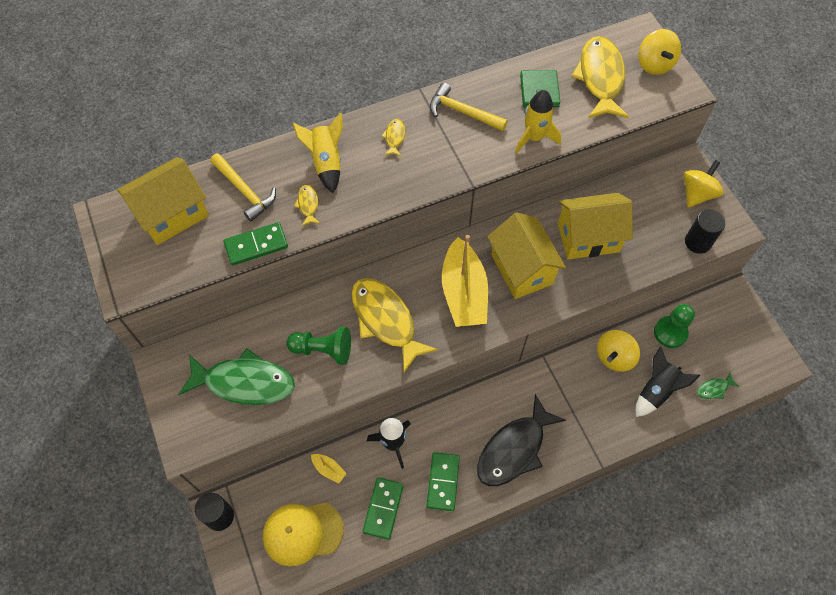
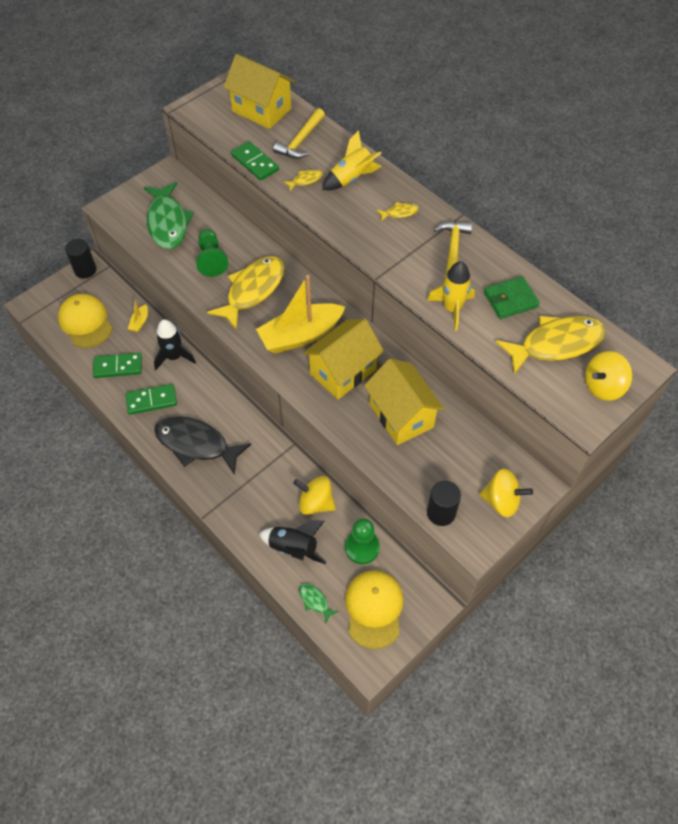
camera: 70 degrees right, 5 degrees down
none -> yellow cap [345,570,404,649]

